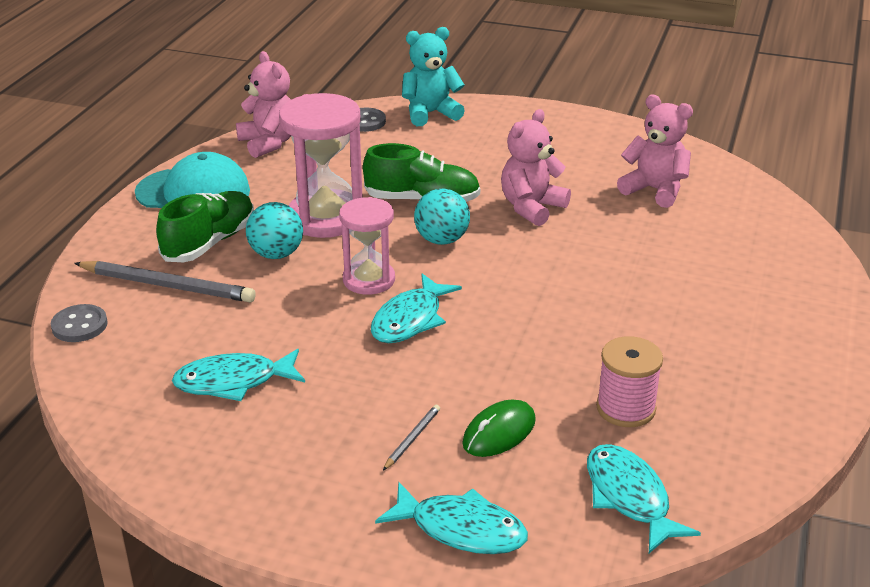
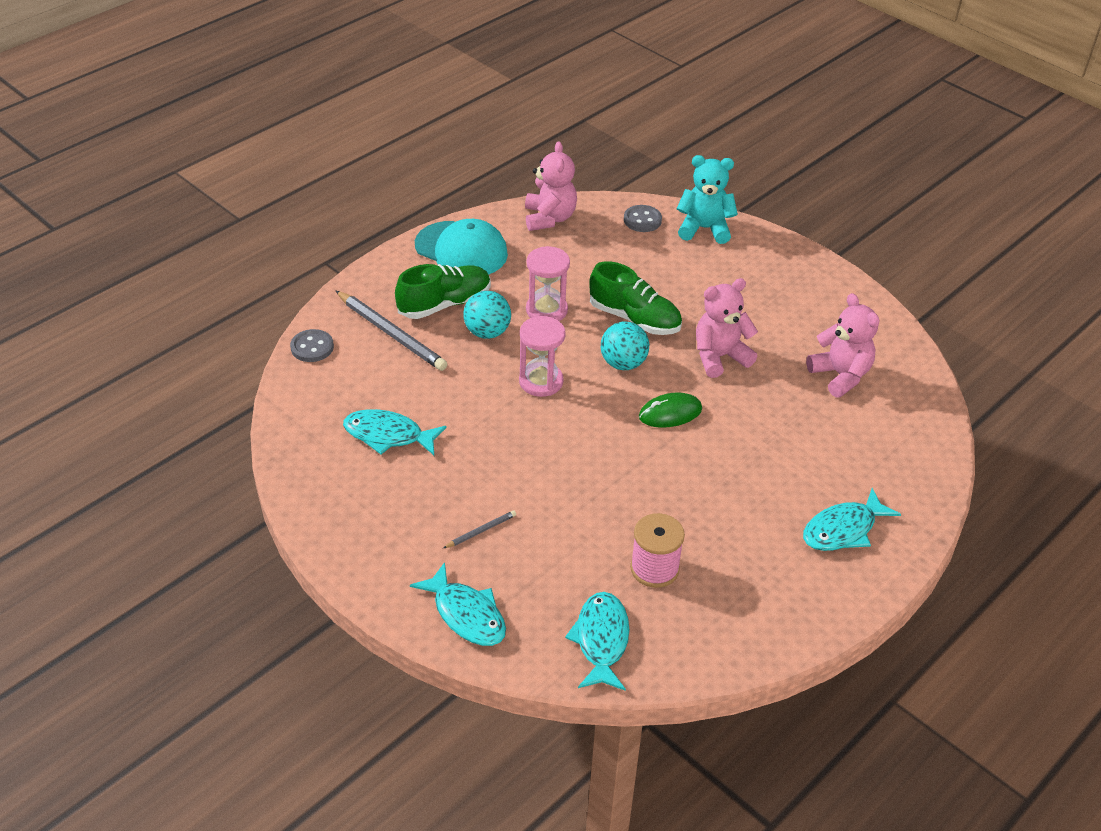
camera: 25 degrees right, 10 degrees up
pink hourglass [279,93,363,238] -> pink hourglass [526,246,570,321], size x0.63
turquoise fish [371,273,462,343] -> turquoise fish moved to [803,488,901,551]
green mouse [462,400,536,457] -> green mouse moved to [639,392,702,428]

